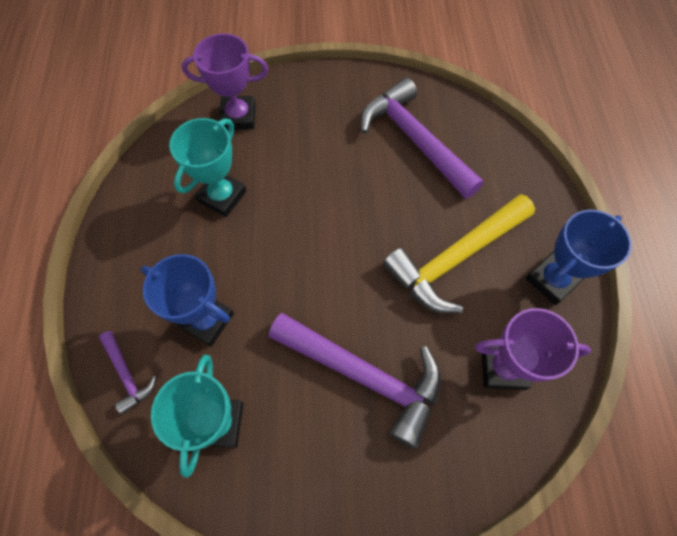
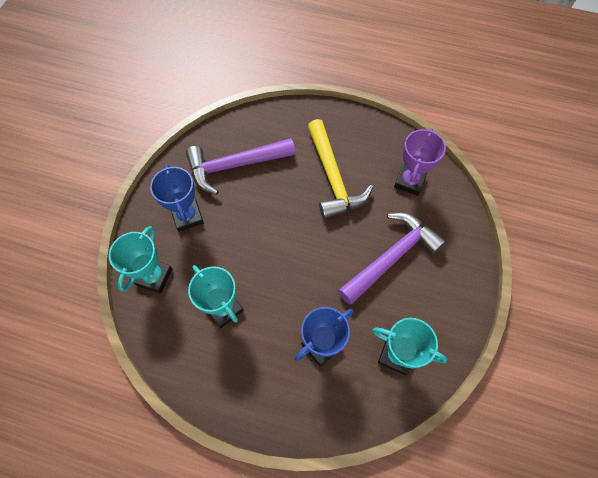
camera: 70 degrees left, 0 degrees up
purple hammer [99,331,156,414] -> none
purple trophy [182,33,268,130] -> turquoise trophy [109,226,172,294]
blue trophy [525,210,632,305] -> blue trophy moved to [150,164,204,232]

